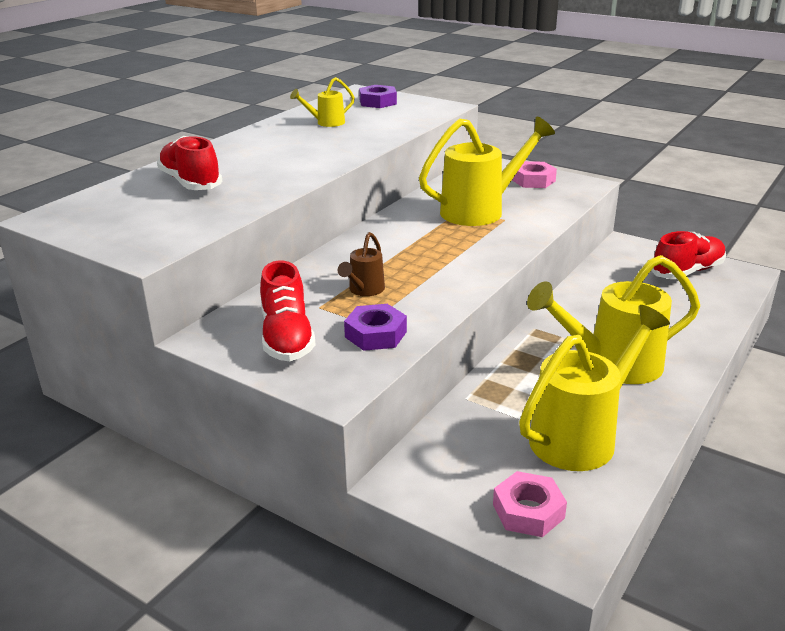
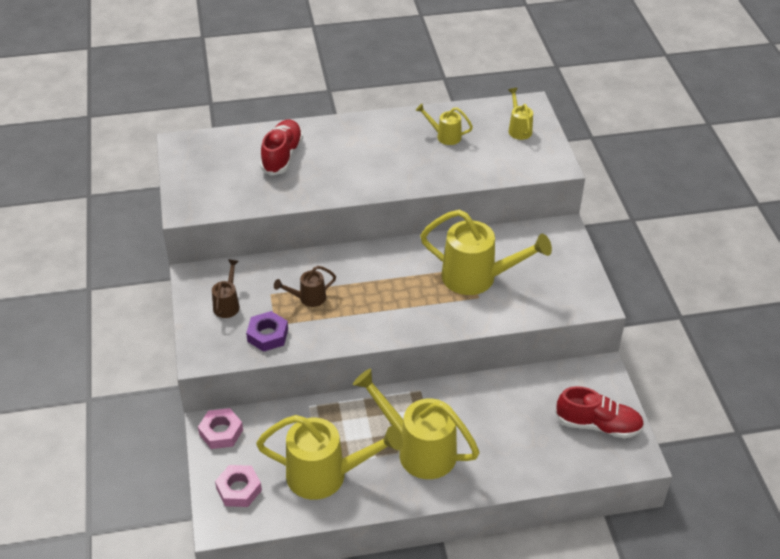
camera: 45 degrees right, 15 degrees up
red shoe [260,261,316,361] -> brown watering can [212,259,240,318]
purple nut [359,85,397,108] -> yellow watering can [508,88,533,140]
pink nut [512,161,557,188] -> pink nut moved to [198,408,243,449]

